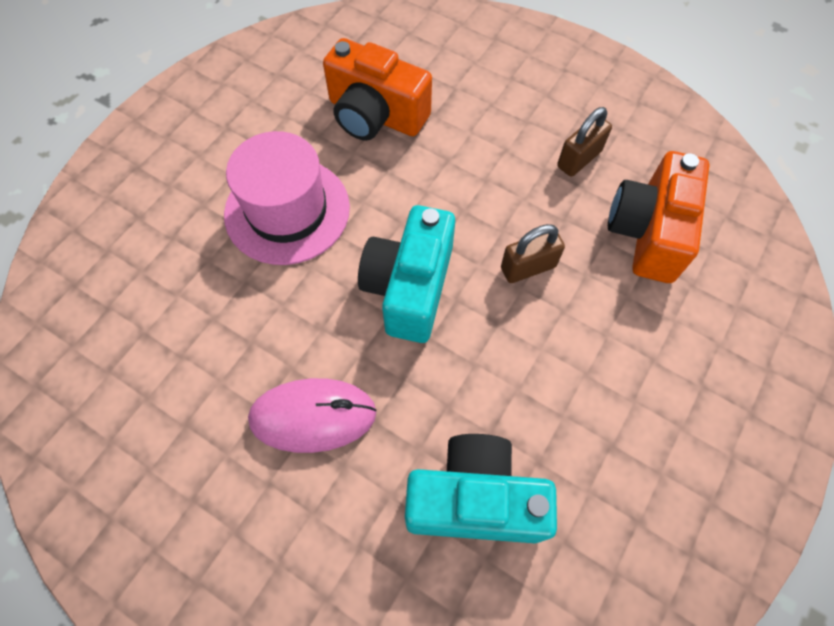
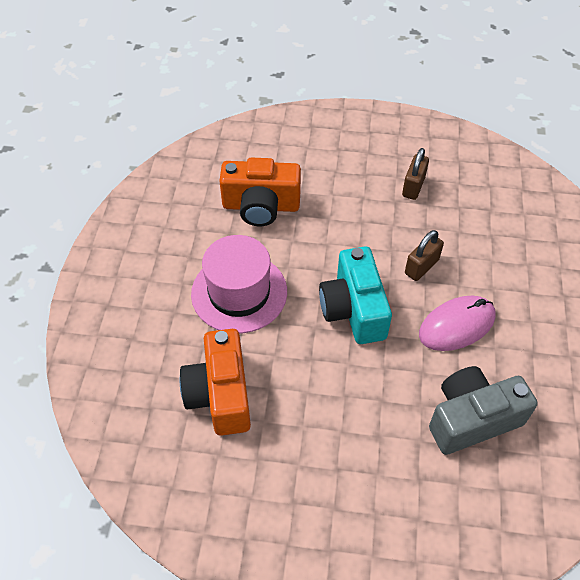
camera: 25 degrees left, 10 degrees down
pink mouse [248,378,377,453] -> pink mouse moved to [419,296,496,351]
turquoise camera [405,434,557,543] -> grey camera [429,366,538,455]
orange camera [608,151,710,283] -> orange camera moved to [180,329,251,436]

